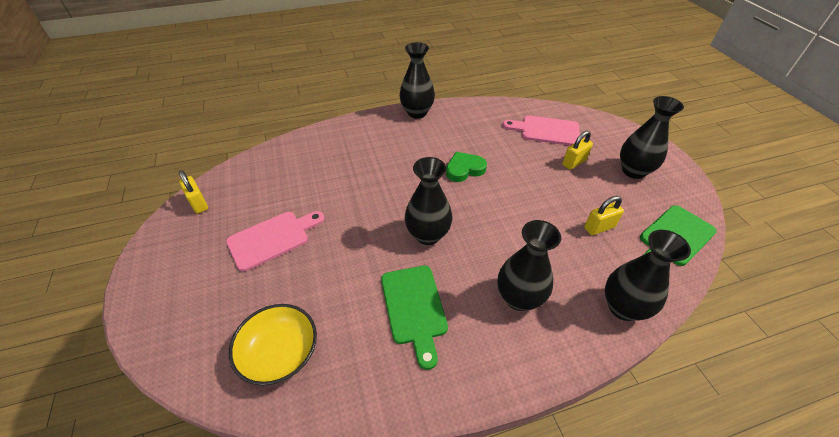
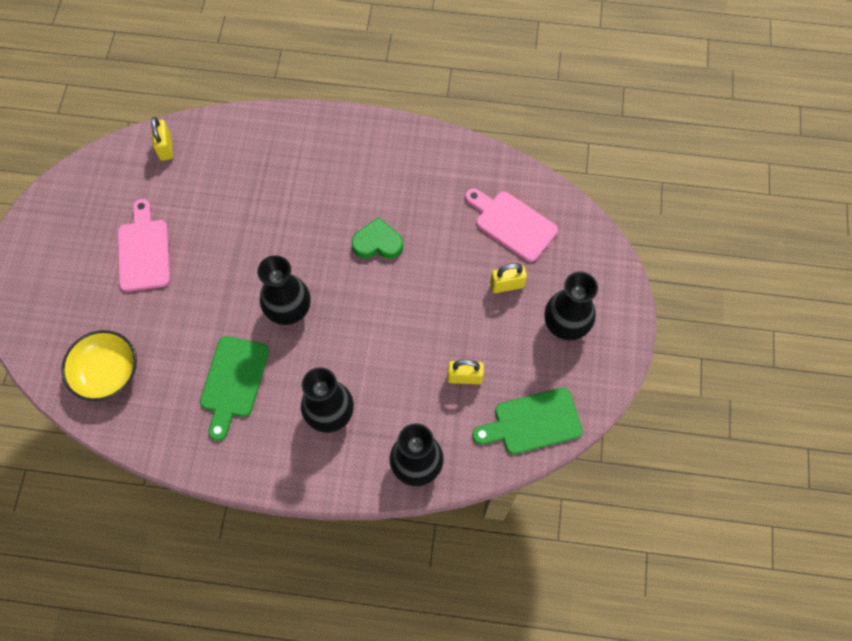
camera: 25 degrees right, 20 degrees up
yellow padlock [179,170,208,214] -> yellow padlock moved to [151,117,173,161]
pink cutting board [226,211,325,272] -> pink cutting board turned 90 degrees counterclockwise [118,199,170,292]
black vase [399,42,435,119] -> none

